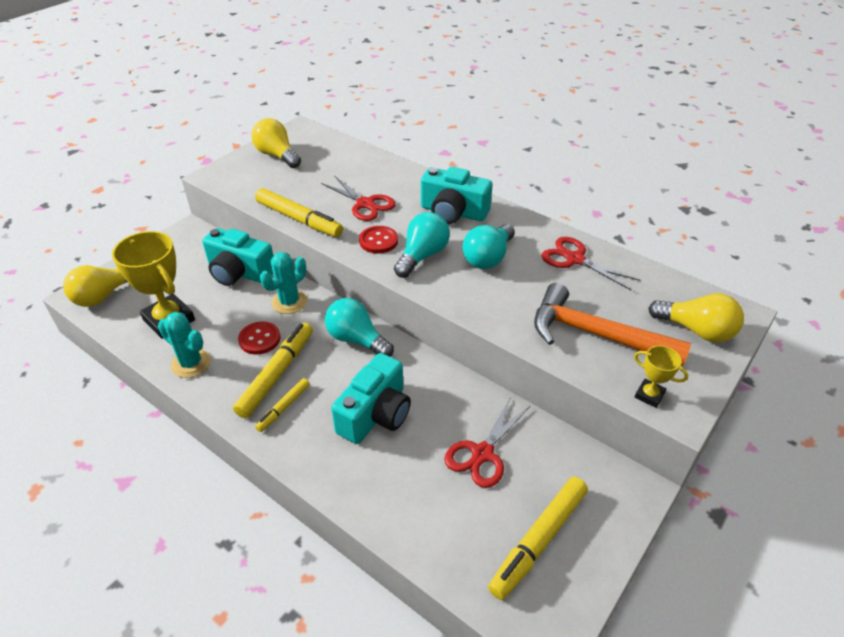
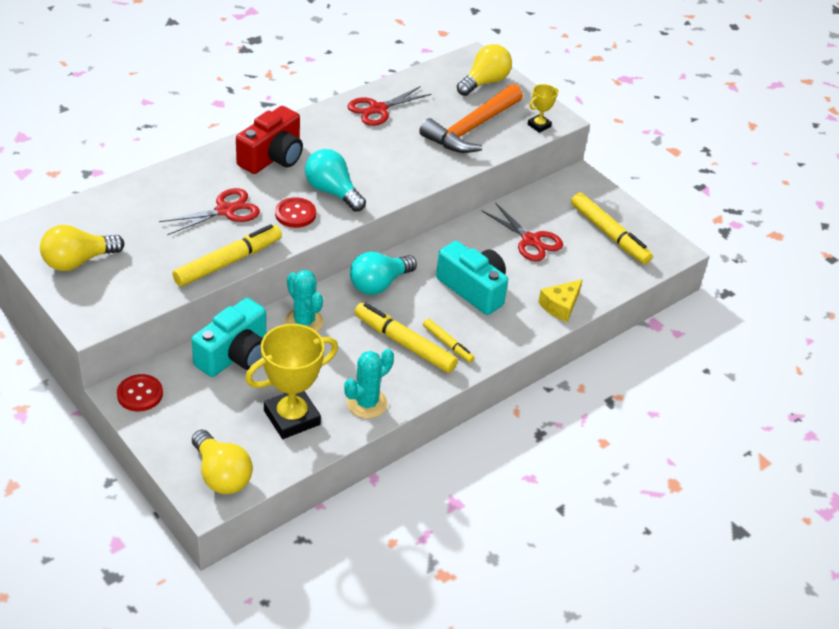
camera: 80 degrees left, 0 degrees up
red button [238,321,281,355] -> red button moved to [117,374,163,411]
turquoise camera [421,167,493,224] -> red camera [236,106,303,174]
turquoise light bulb [462,224,515,269] -> none
none -> yellow cheese [538,279,583,322]

